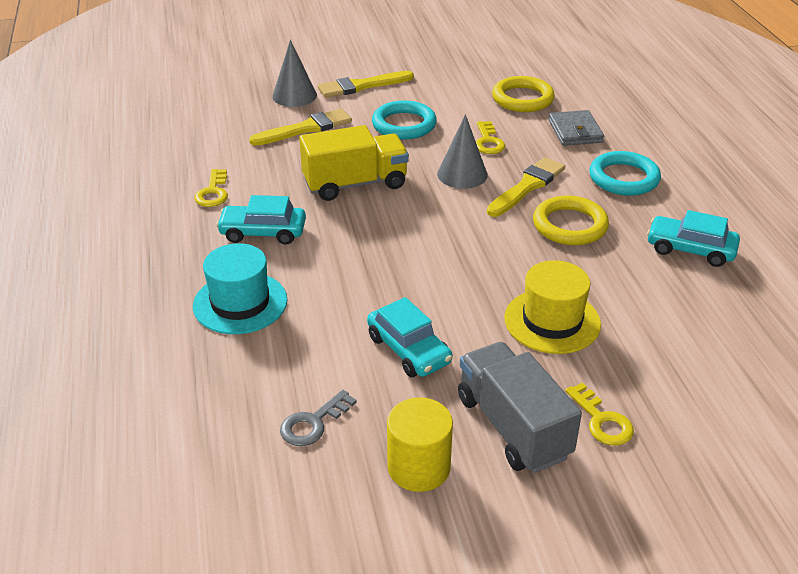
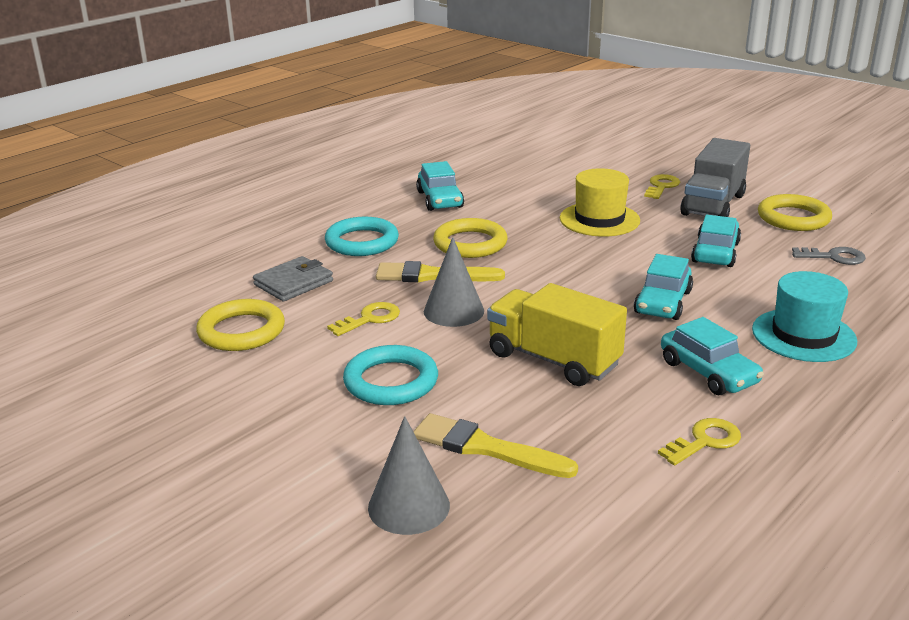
camera: 125 degrees left, 10 degrees down
yellow brush [318,71,414,98] -> none
yellow cylinder [387,397,453,492] -> yellow ring [758,194,832,231]
none -> turquoise car [634,254,693,320]

